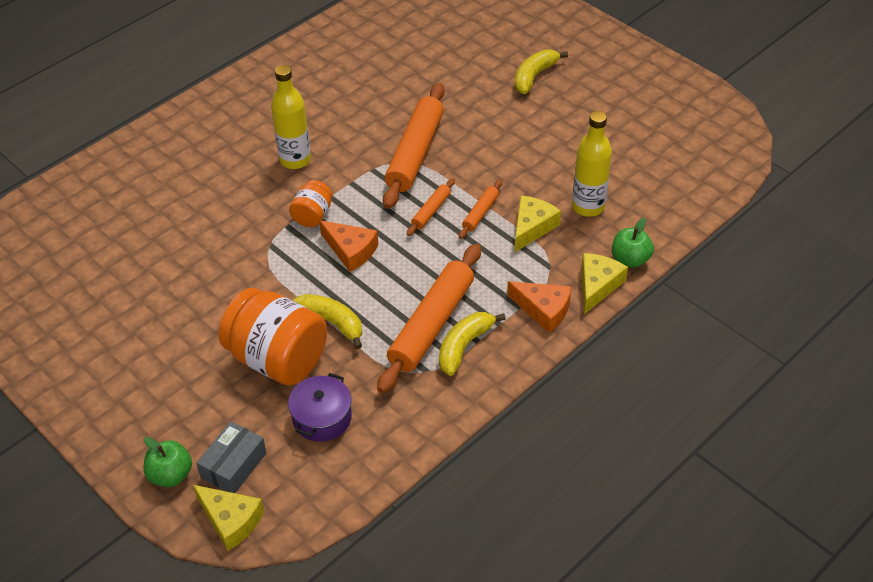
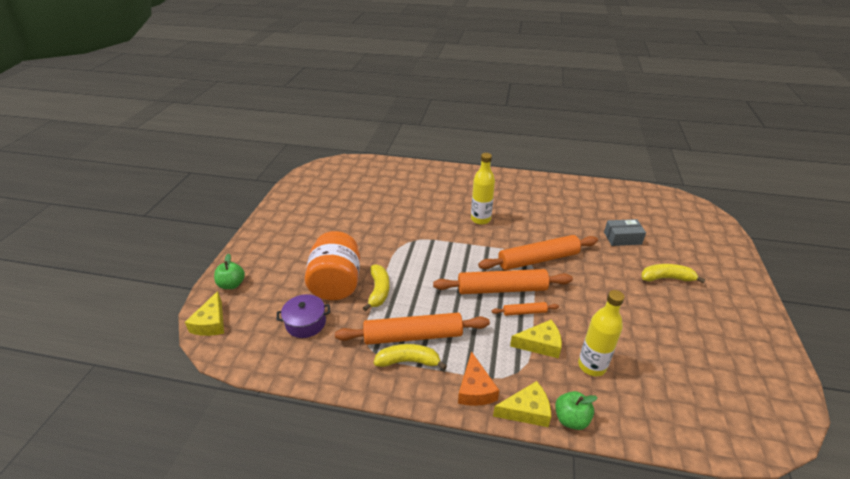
camera: 55 degrees right, 10 degrees down
grey box [196,421,267,493] -> grey box moved to [604,219,646,246]
orange jar [289,180,332,227] -> none
orange cheese [319,220,378,272] -> none
orange rolling pin [407,178,455,236] -> orange rolling pin [433,269,573,294], size x2.14

